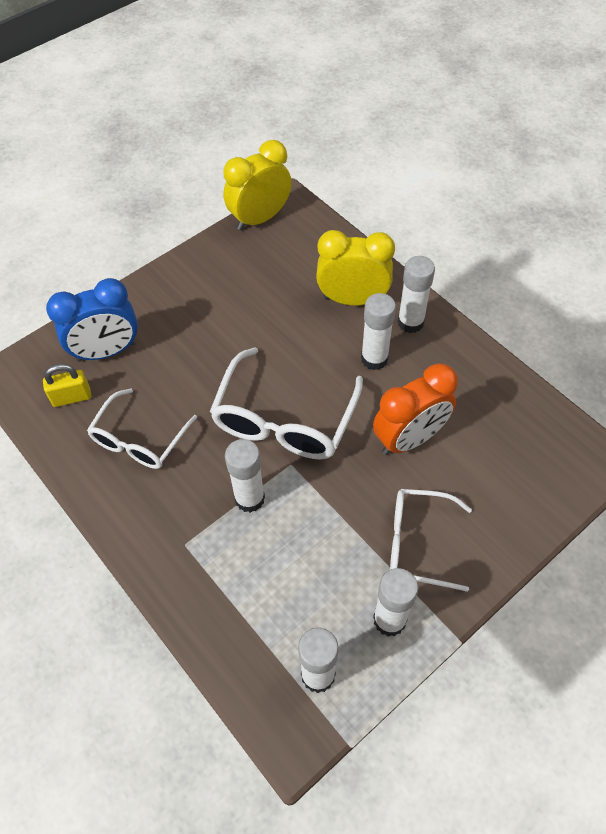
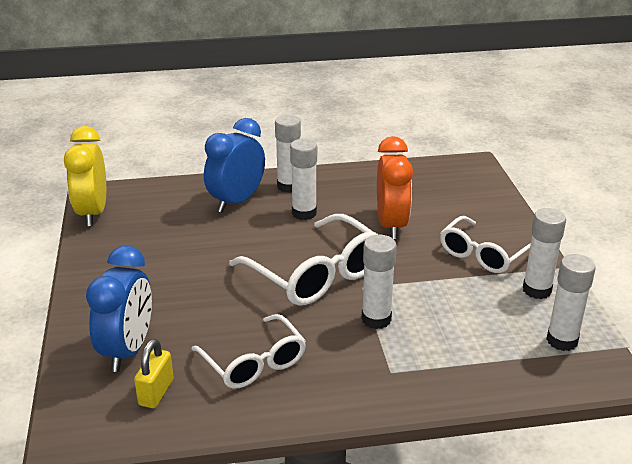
camera: 60 degrees left, 25 degrees down
yellow clock [316,230,395,305] -> blue clock [204,118,265,213]

